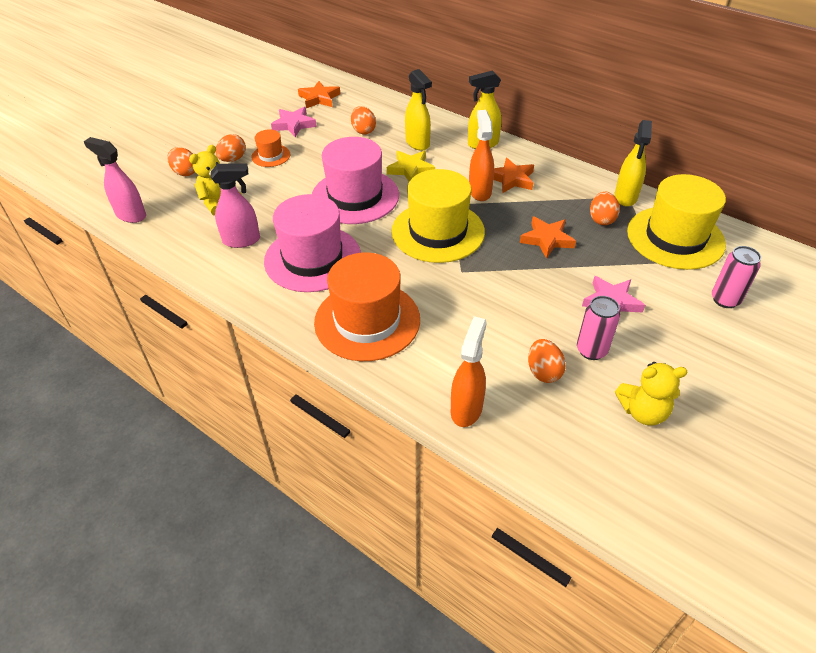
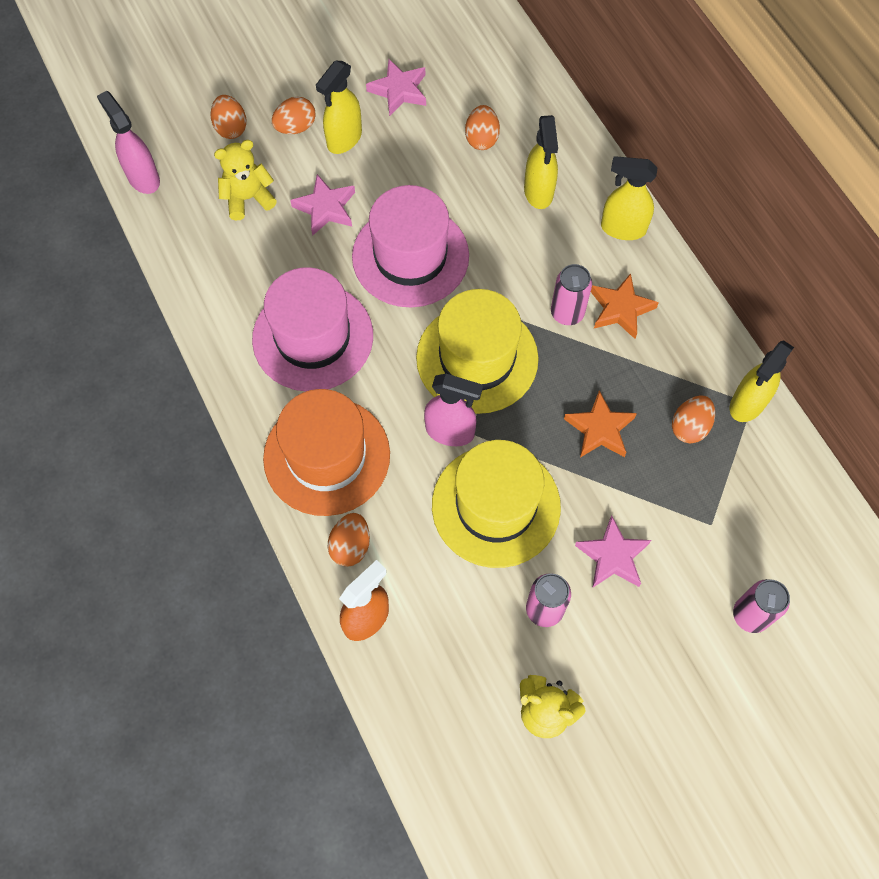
camera: 25 degrees right, 20 degrees up
pink spray bottle [211,163,260,248] -> pink spray bottle moved to [424,374,483,446]
orange hat [252,130,290,167] -> yellow spray bottle [316,61,362,154]
orange star [298,81,340,108] -> none
yellow star [387,151,435,182] -> none
orange spray bottle [469,110,494,201] -> pink can [551,264,592,325]
orange egg [528,339,566,383] -> orange egg moved to [328,513,370,567]
yellow hat [627,174,726,270] -> yellow hat moved to [432,440,561,568]
none -> pink star [290,174,355,236]

